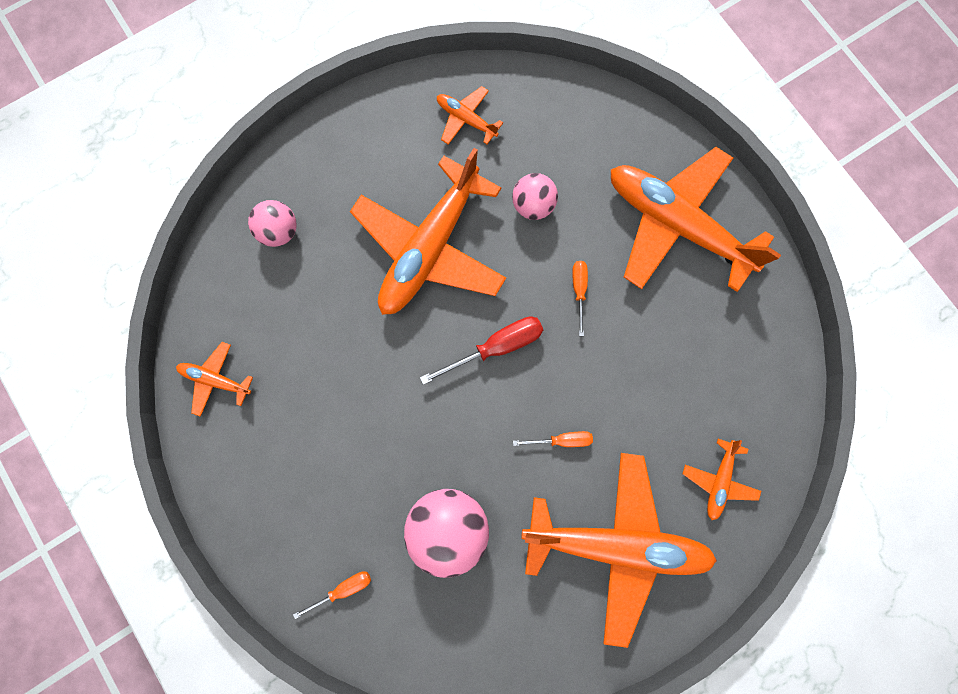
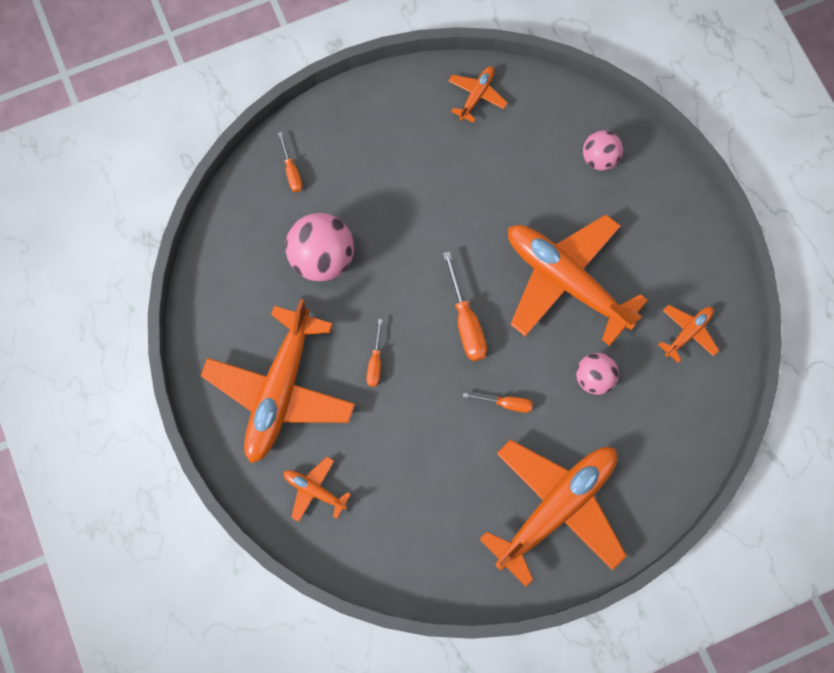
camera: 100 degrees right, 5 degrees down
red screwdriver [420,316,543,385] -> orange screwdriver [443,251,487,361]

